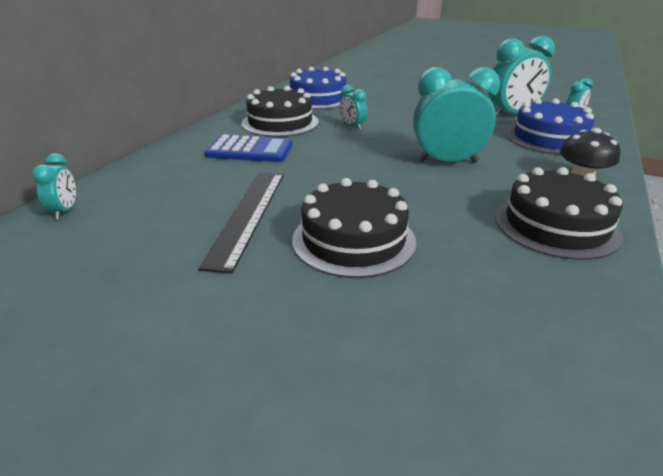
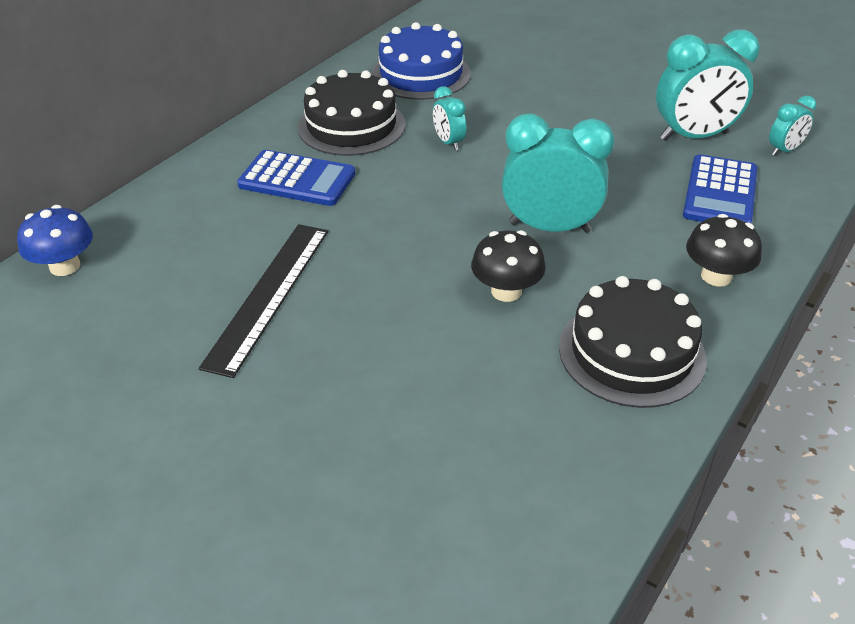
camera: 10 degrees right, 10 degrees up
turquoise clock [32,153,76,220] -> blue mushroom [17,205,93,276]
black cake [292,178,416,278] -> none
blue cake [506,98,595,155] -> blue calculator [683,154,757,224]
none -> black mushroom [471,230,546,302]

